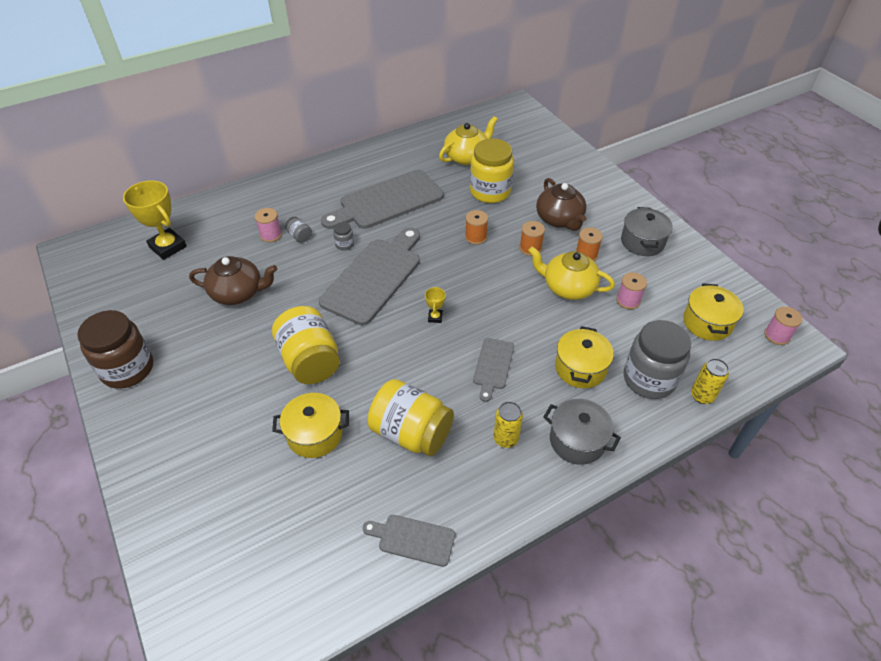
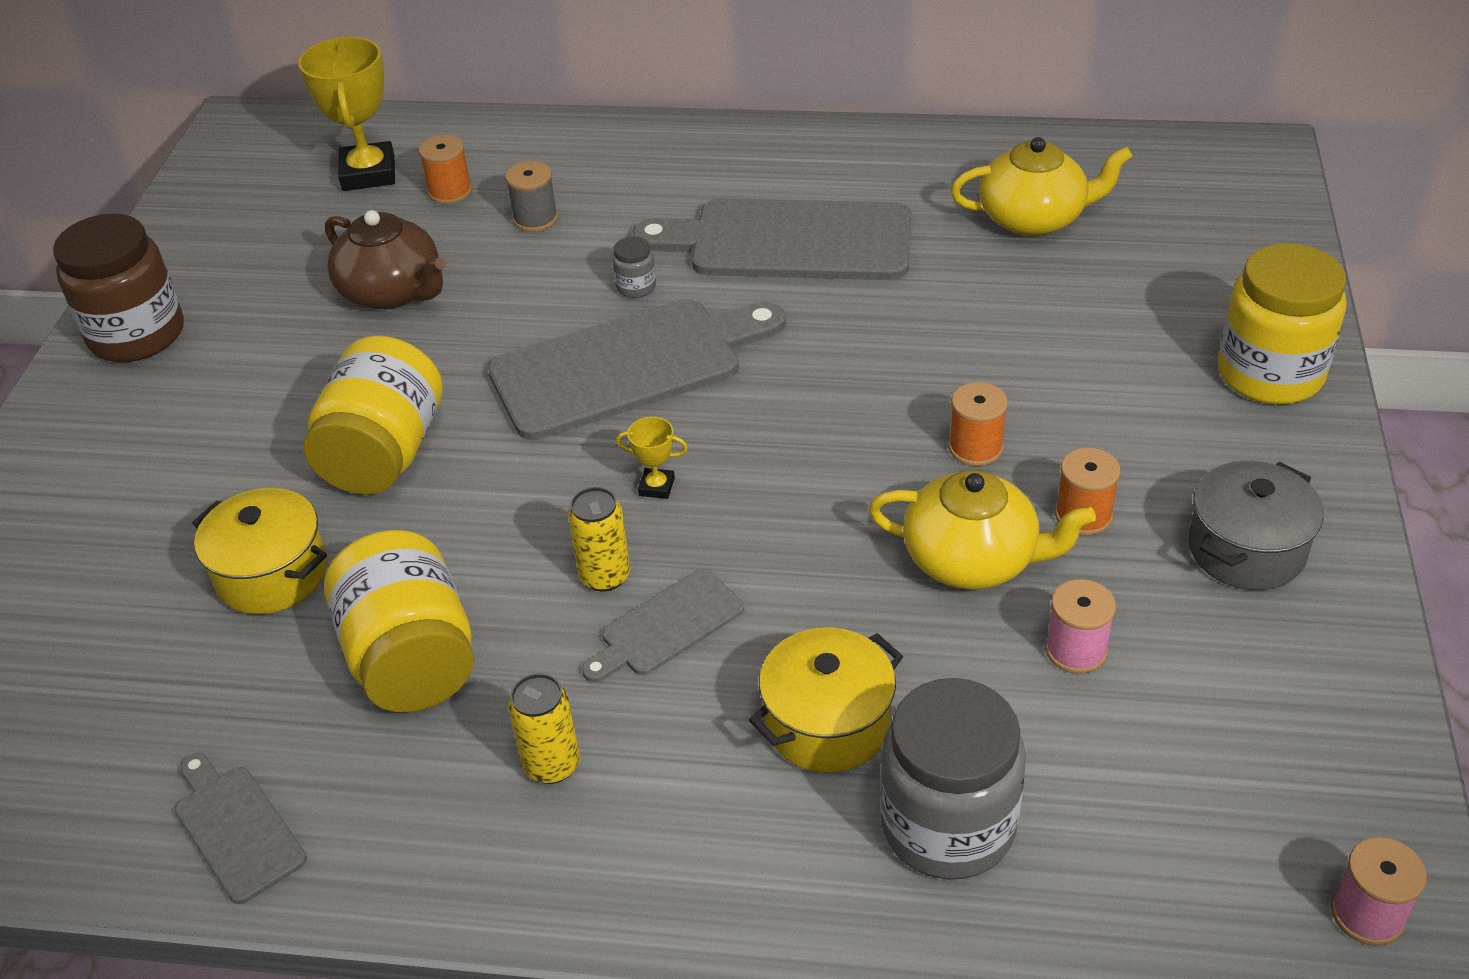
camera: 40 degrees right, 5 degrees down
pink spool [255,208,282,242] -> grey spool [505,161,558,232]
grey jar [285,217,312,243] -> none
yellow trophy [425,286,446,323] -> yellow trophy turned 60 degrees clockwise [616,417,688,499]
orange spool [465,210,488,245] -> orange spool moved to [419,135,472,204]
yellow jar [470,138,514,203] -> yellow jar moved to [1218,243,1347,405]
yellow teapot [528,247,615,300] -> yellow teapot turned 135 degrees clockwise [869,470,1096,590]
brown teapot [536,178,587,231] -> none
grey pot [543,399,621,465] -> none
yellow pot [683,283,744,341] -> none
yellow can [691,358,729,404] -> yellow can moved to [568,487,630,591]

